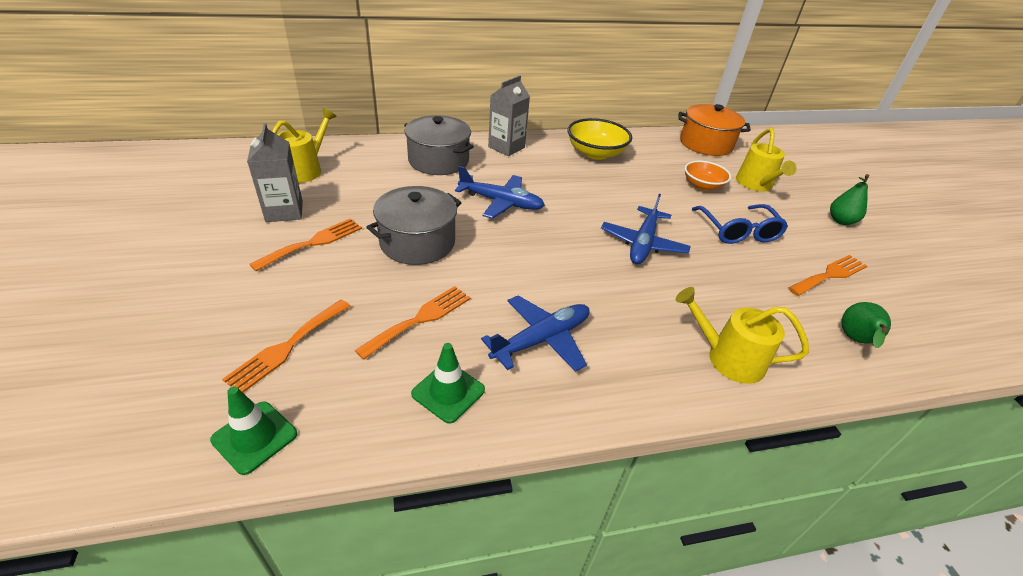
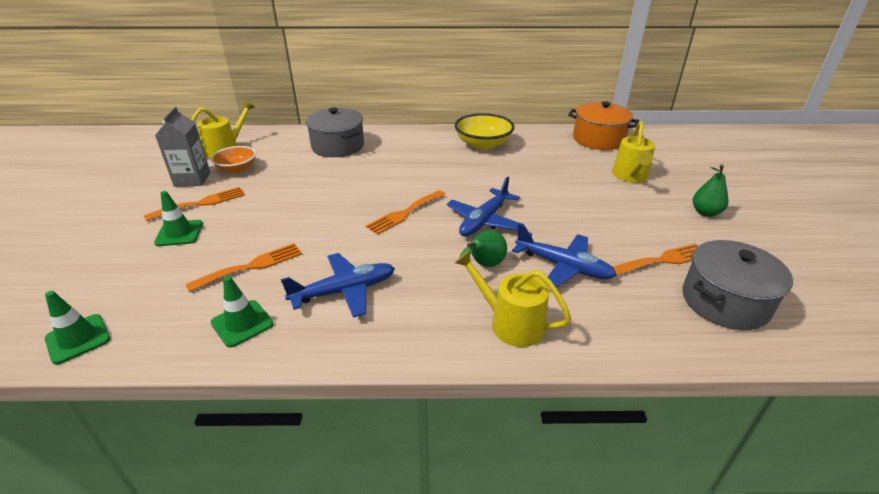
camera: 15 degrees right, 5 degrees down
orange fork [222,300,350,393] -> orange fork moved to [366,190,446,235]
grey pot [366,186,462,265] -> grey pot moved to [682,240,793,330]
blue plane [455,166,545,219] -> blue plane moved to [512,224,616,288]
grey carton [488,75,530,156] -> none
orange bowl [685,161,731,191] -> orange bowl moved to [211,146,256,173]
blue glasses [692,204,788,244] -> none
green pear [842,302,891,348] -> green pear moved to [459,230,507,267]
none -> green traffic cone [154,191,203,246]

